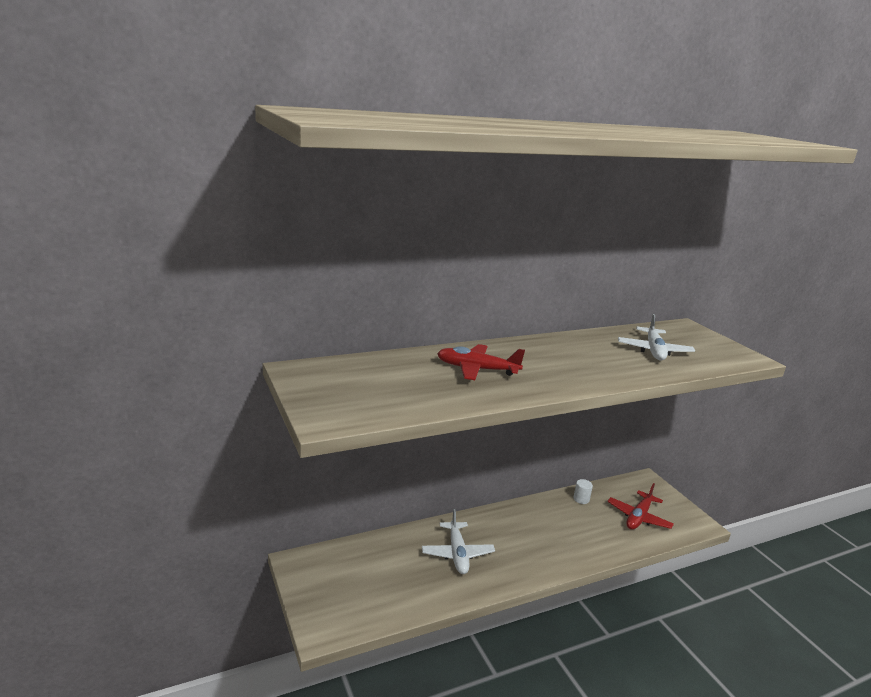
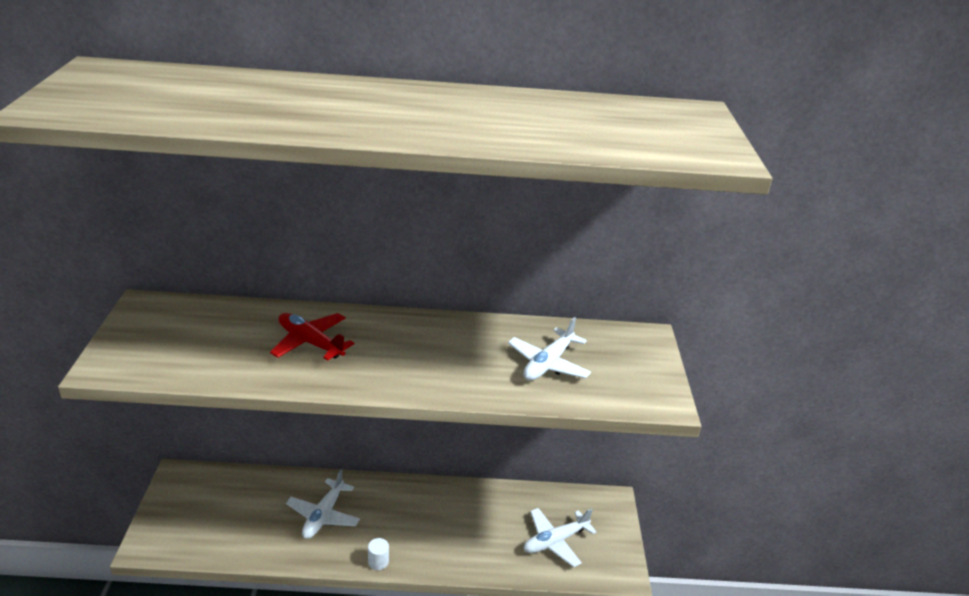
camera: 25 degrees right, 10 degrees up
white cylinder [573,479,593,504] -> white cylinder moved to [368,538,389,570]
red plane [607,483,674,530] -> white plane [524,508,596,567]

